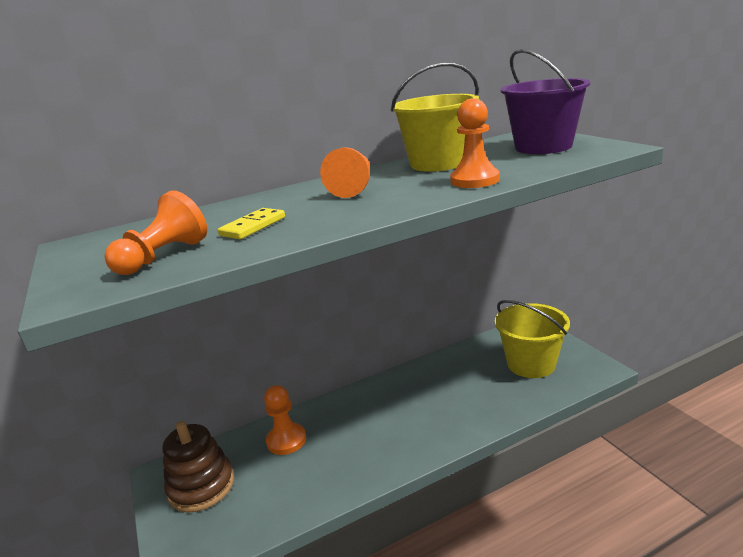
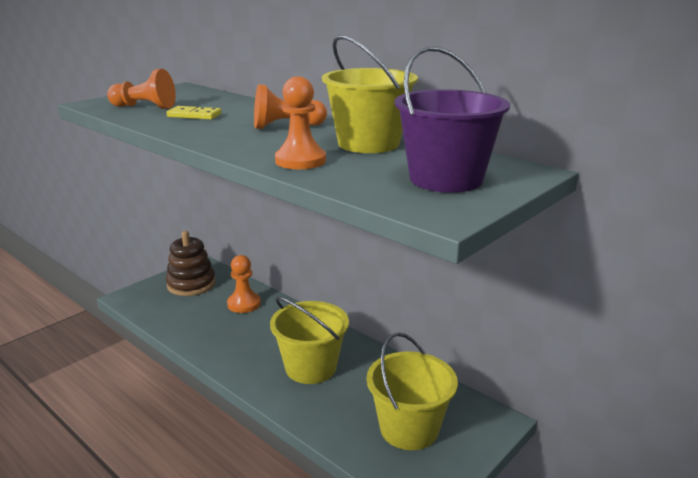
camera: 65 degrees right, 0 degrees up
none -> yellow bucket [270,297,349,384]

